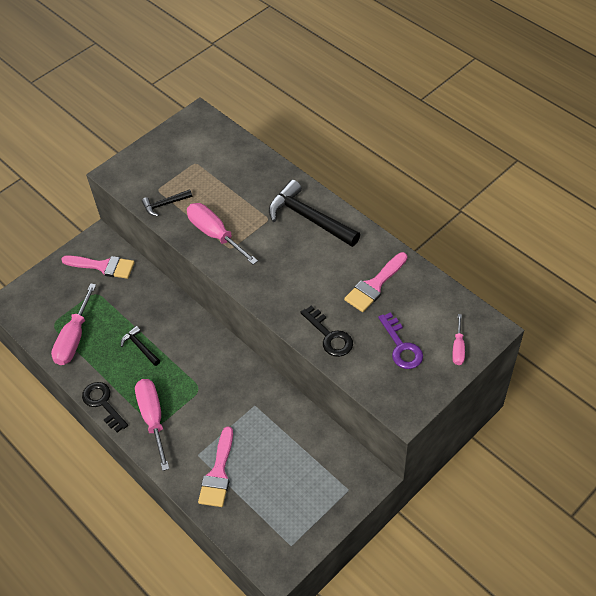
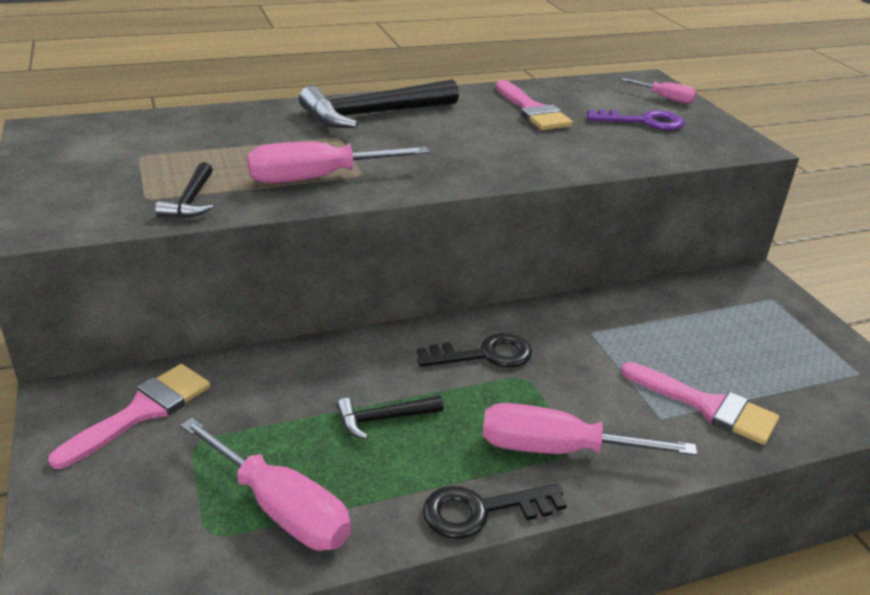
camera: 70 degrees left, 20 degrees down
black key [300,306,353,357] -> black key moved to [417,333,532,367]

